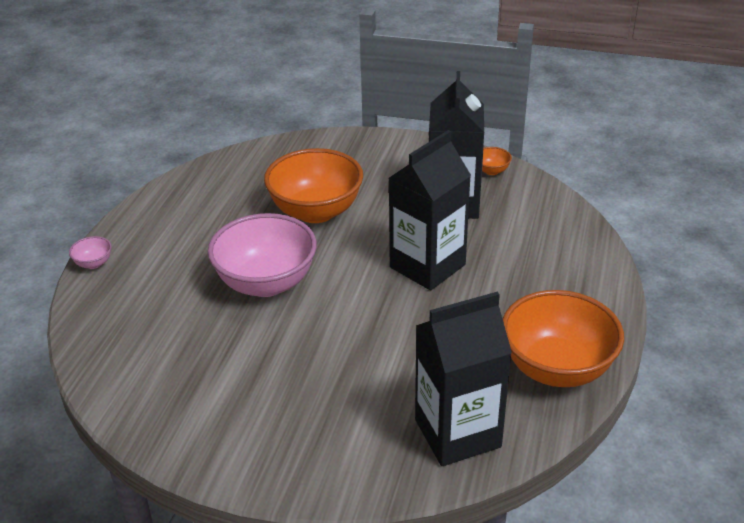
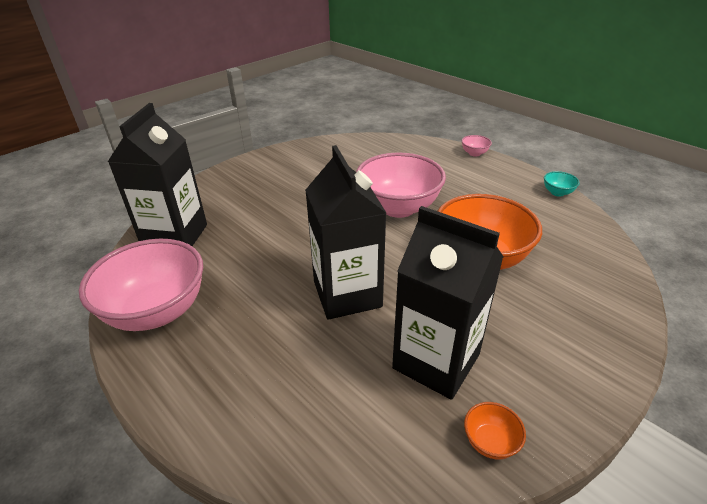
camera: 120 degrees right, 0 degrees up
orange bowl [503,290,624,387] -> pink bowl [79,239,203,331]
none -> turquoise bowl [544,171,580,197]

